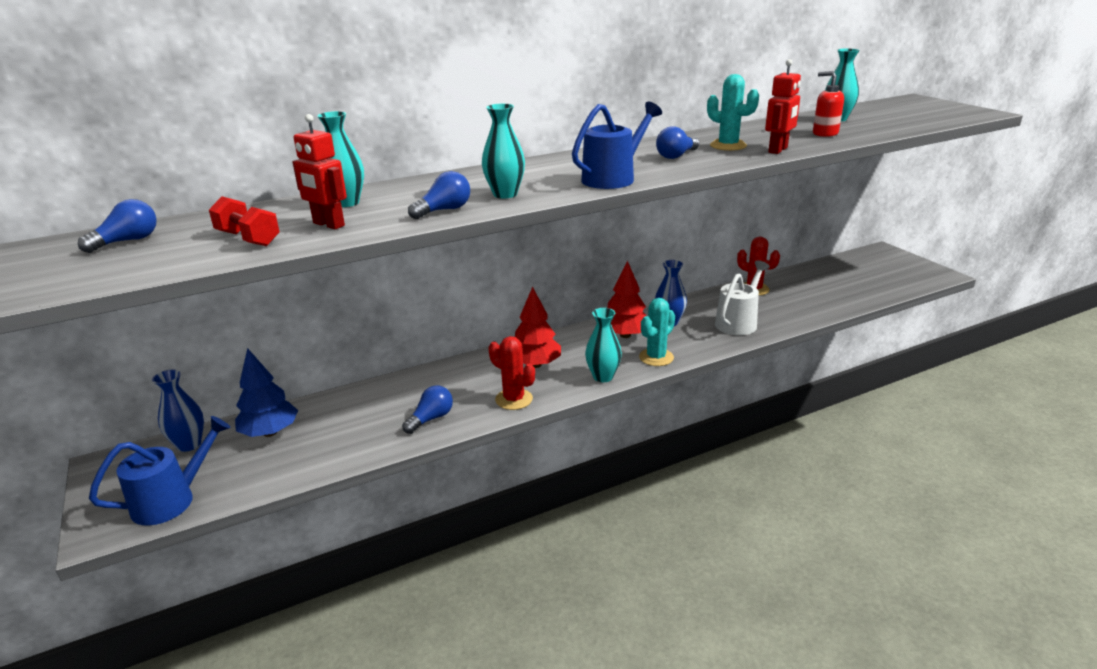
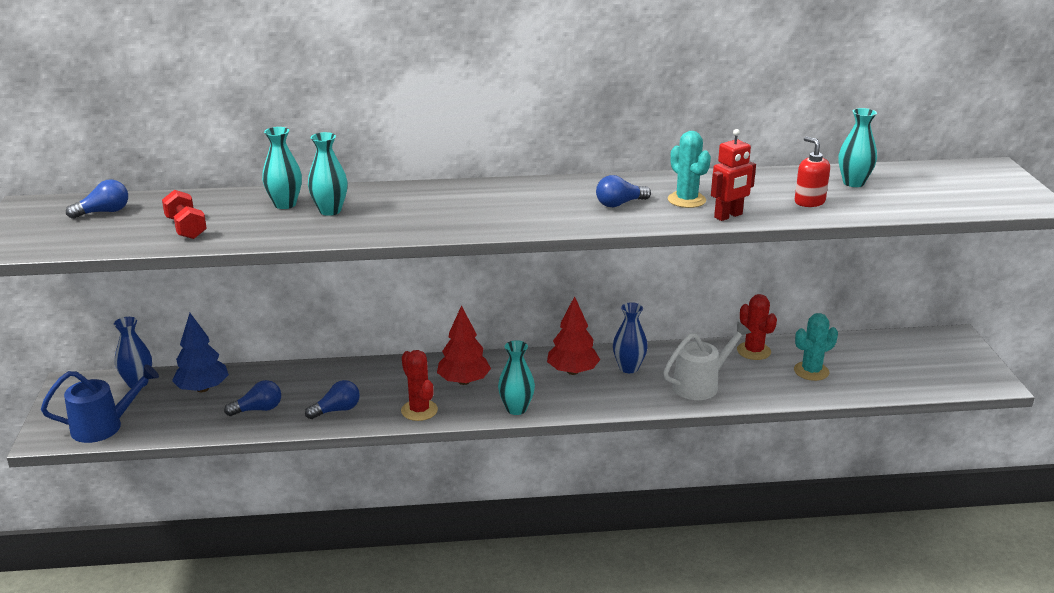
camera: 20 degrees right, 0 degrees up
red robot [293,114,347,229] -> none
blue light bulb [408,171,470,219] -> blue light bulb moved to [224,380,281,416]
turquoise vase [482,104,525,199] -> turquoise vase moved to [308,132,348,216]
blue watering can [572,102,662,189] -> none
turquoise cactus [639,298,675,366] -> turquoise cactus moved to [794,313,838,381]

